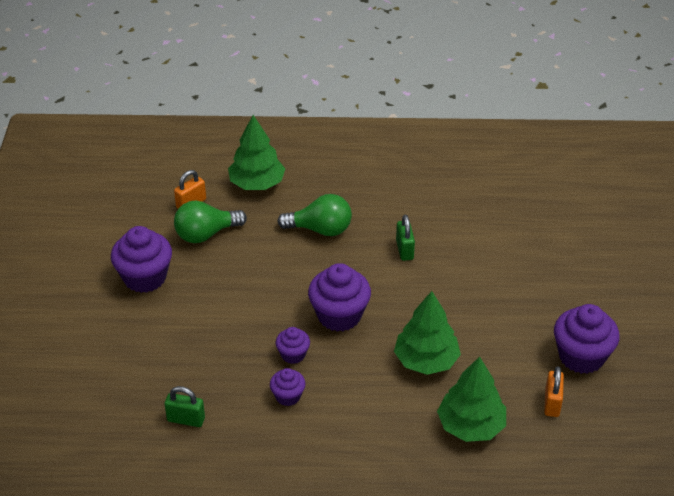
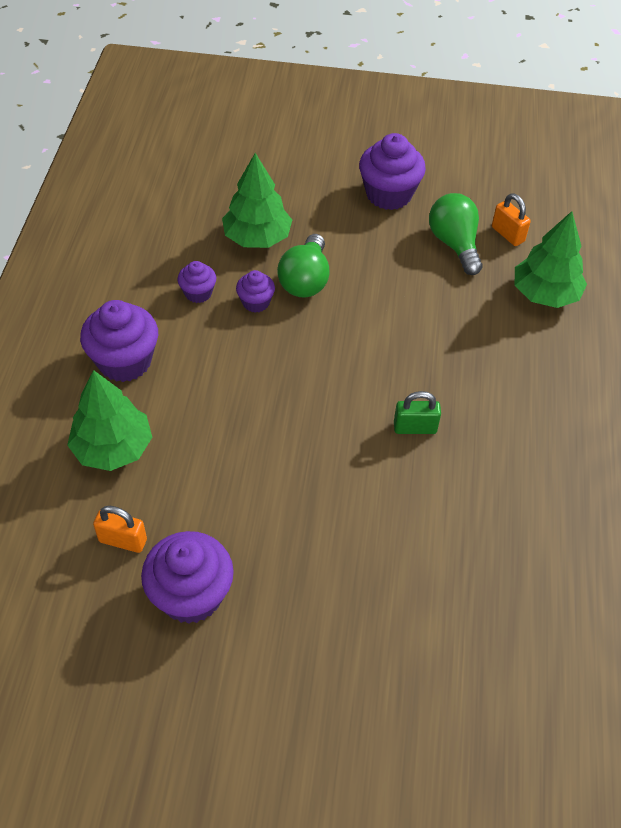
camera: 95 degrees right, 10 degrees up
green padlock [164,386,205,427] -> none
green light bulb [278,194,352,236] -> green light bulb moved to [277,234,329,298]
purple cupcake [308,263,371,332] -> purple cupcake moved to [80,300,158,382]
green tree [394,291,461,375] -> green tree moved to [222,153,292,248]

